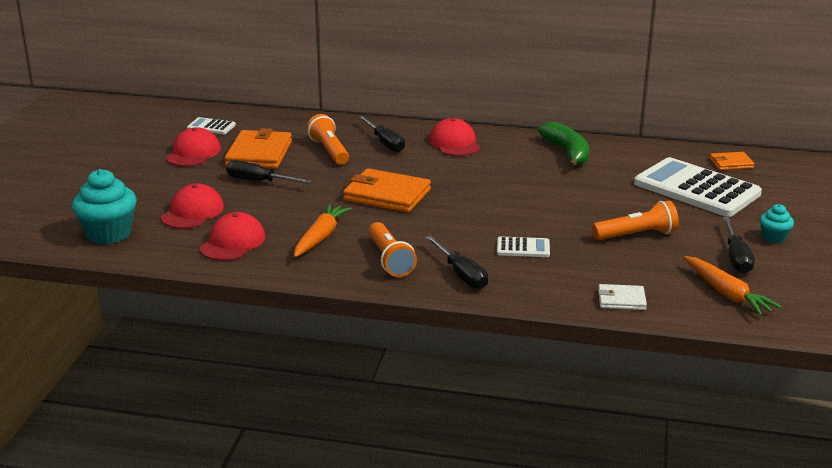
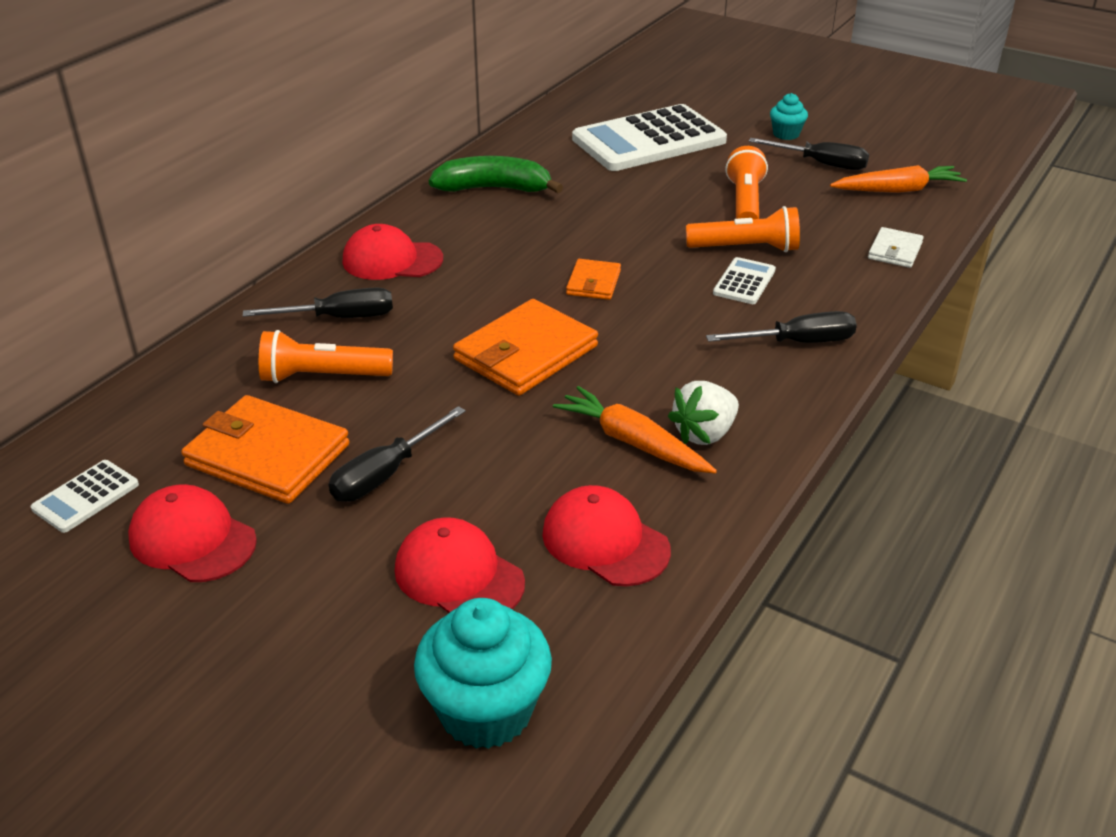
camera: 70 degrees left, 10 degrees up
orange flashlight [368,222,417,277] -> orange flashlight moved to [686,206,800,252]
orange wallet [709,152,755,170] -> orange wallet moved to [566,259,621,300]
none -> white strawberry [668,381,739,445]

